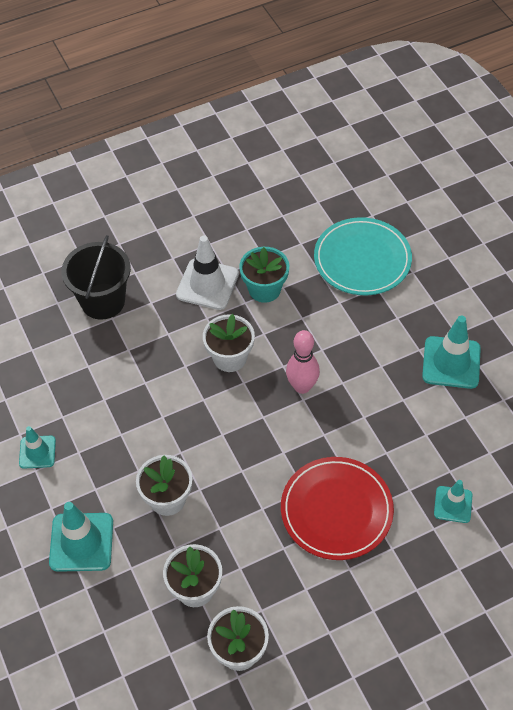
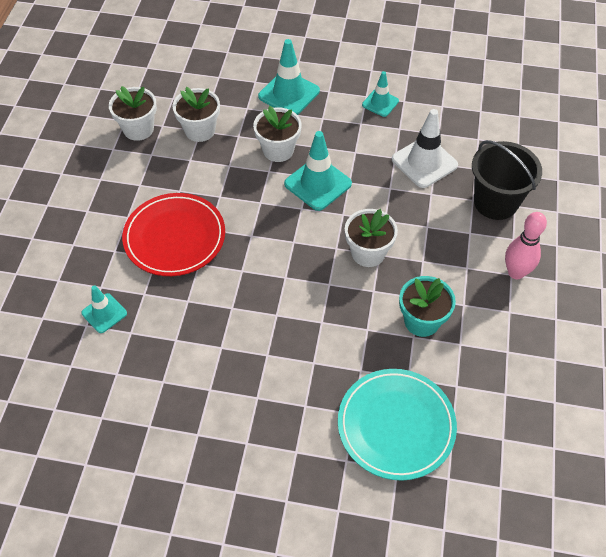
camera: 125 degrees right, 0 degrees up
white traffic cone [176,235,239,310] -> white traffic cone moved to [392,109,458,188]
pink bowling pin [286,330,320,394] -> pink bowling pin moved to [505,212,547,279]
turquoise traffic cone [422,316,481,389] -> turquoise traffic cone moved to [284,131,352,211]

